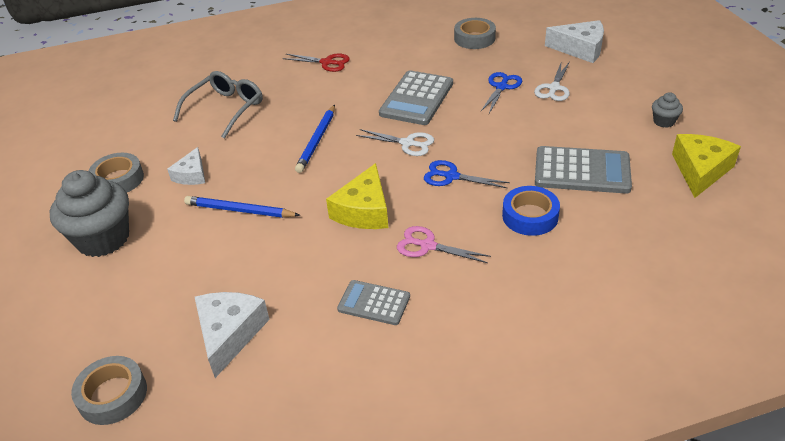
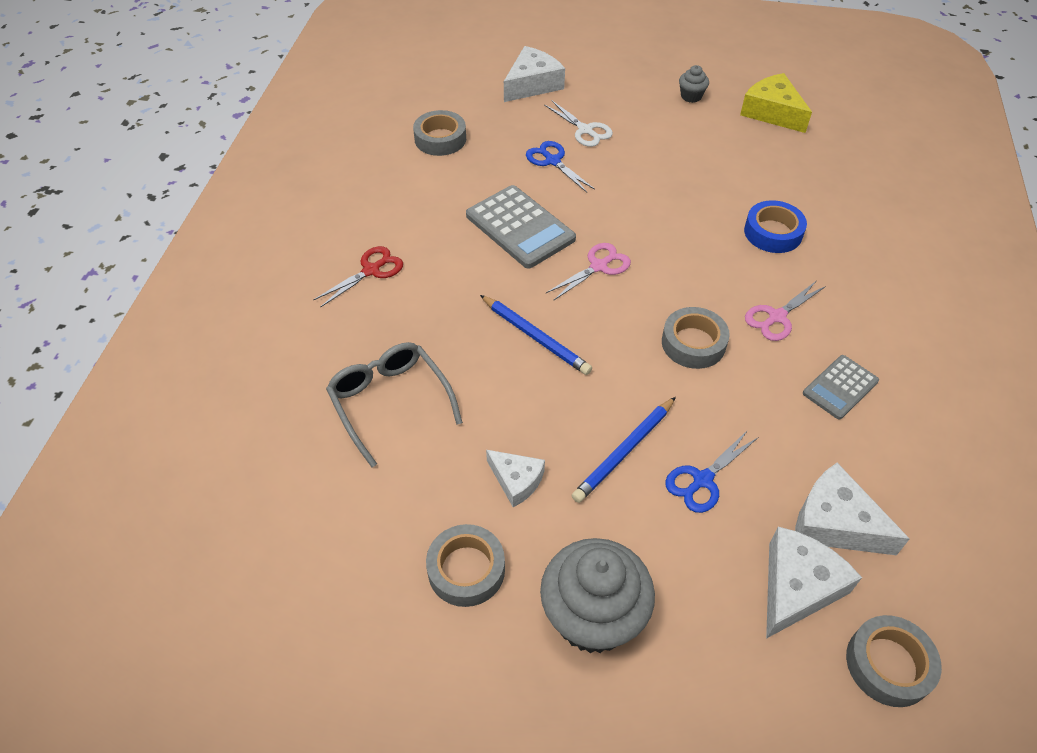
camera: 65 degrees left, 10 degrees up
yellow cheese [326,163,388,229] -> grey tape [662,307,730,369]
white scissors [356,129,434,156] -> pink scissors [546,243,631,301]
blue scissors [424,160,510,188] -> blue scissors moved to [665,430,759,513]
grey calculator [535,146,632,194] -> none
none -> white cheese [766,527,862,639]

